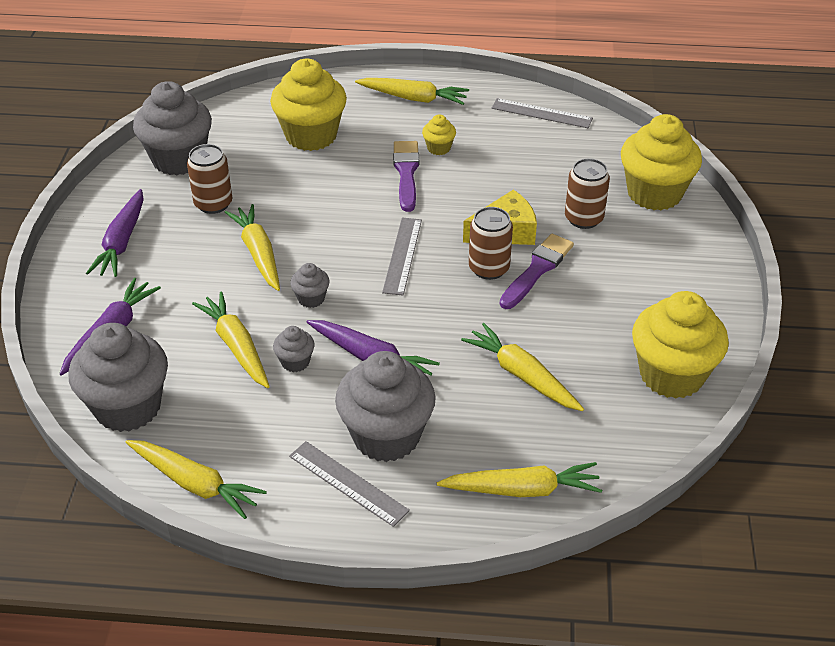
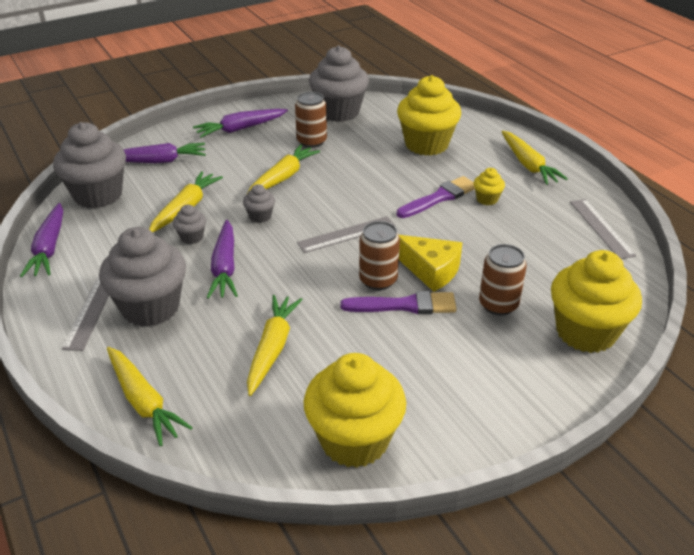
camera: 55 degrees right, 5 degrees down
yellow carrot [126,440,267,519] -> purple carrot [20,203,63,277]

